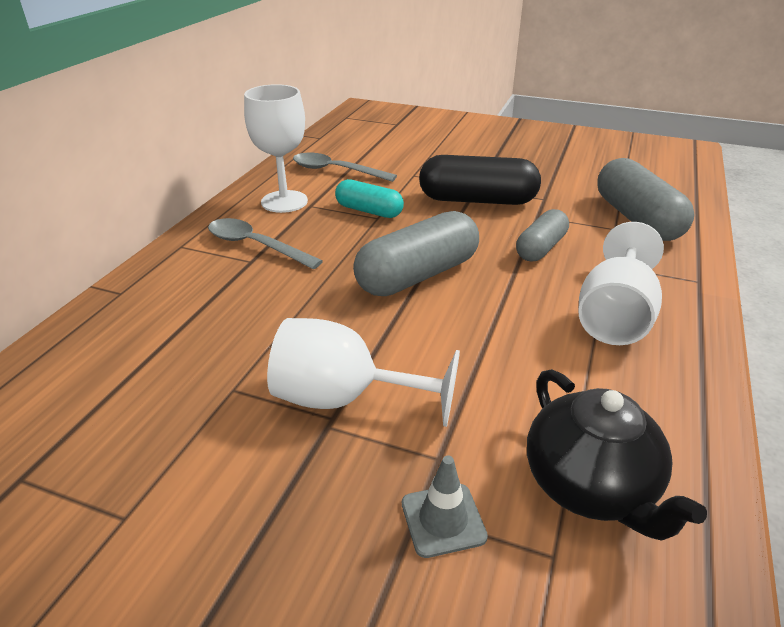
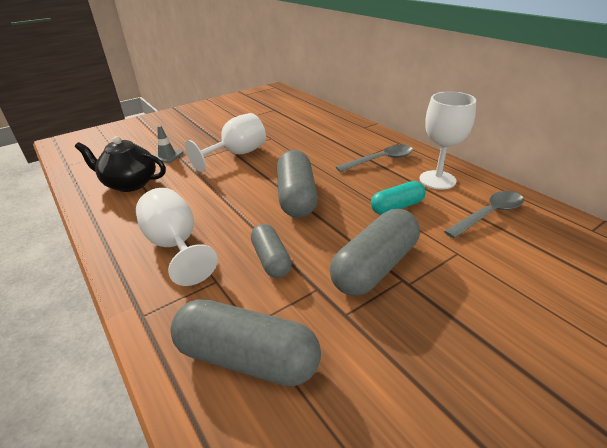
camera: 125 degrees right, 0 degrees up
black capsule [419,155,541,205] -> grey capsule [330,209,420,296]

